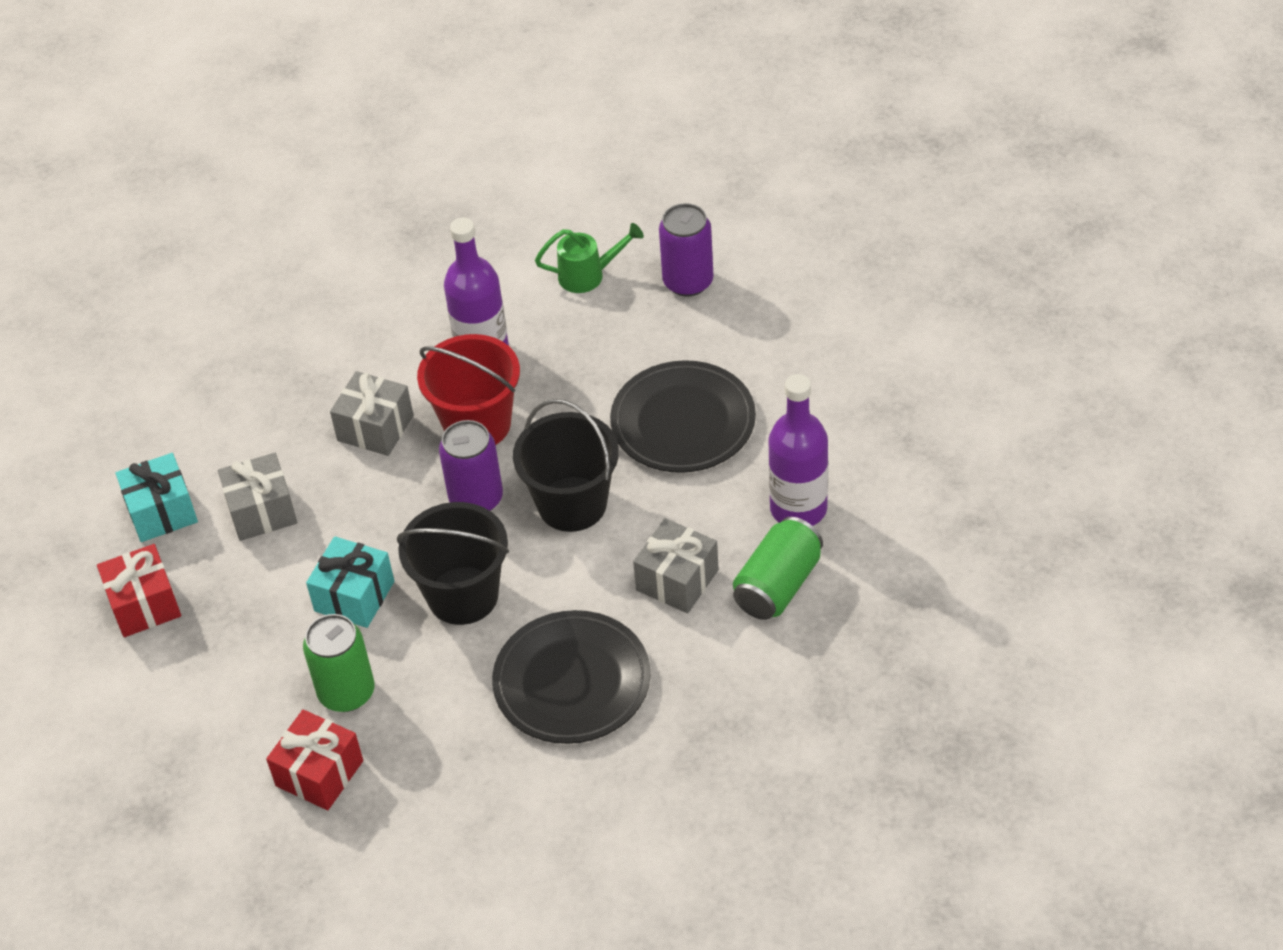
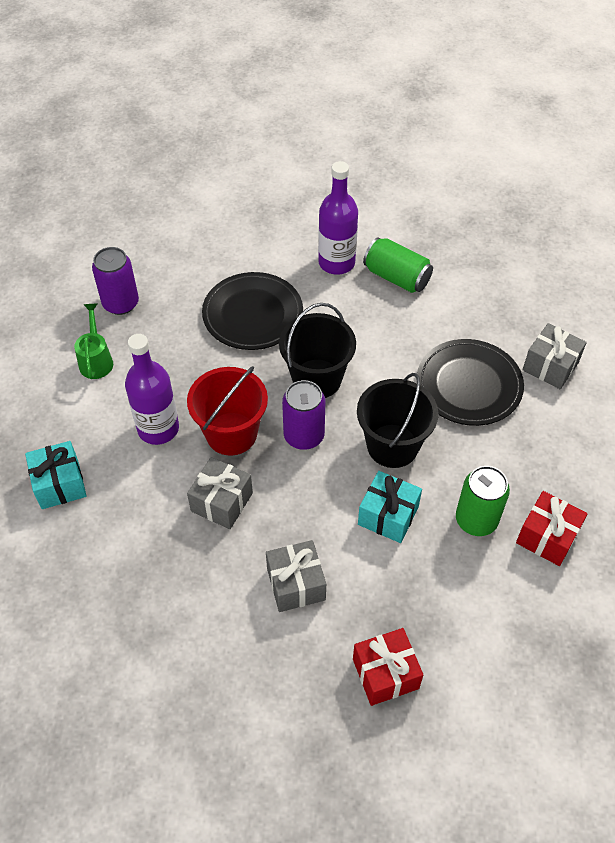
camera: 90 degrees left, 5 degrees up
turquoise gift [115,453,198,542] -> turquoise gift moved to [25,441,87,509]
grey gift [633,518,719,613] -> grey gift moved to [523,323,587,389]

